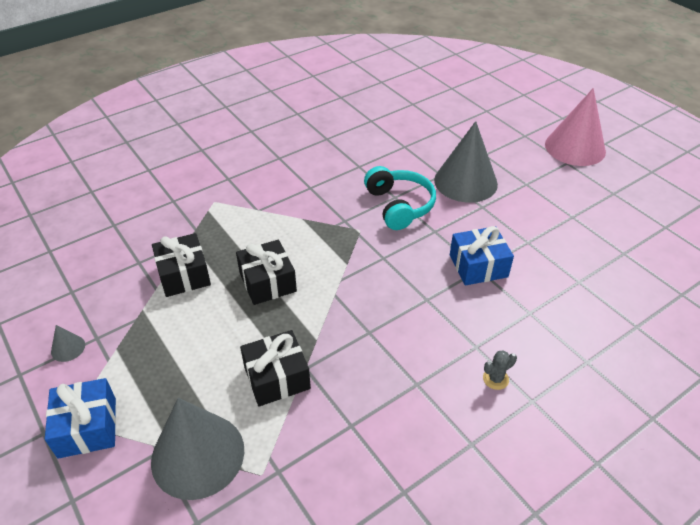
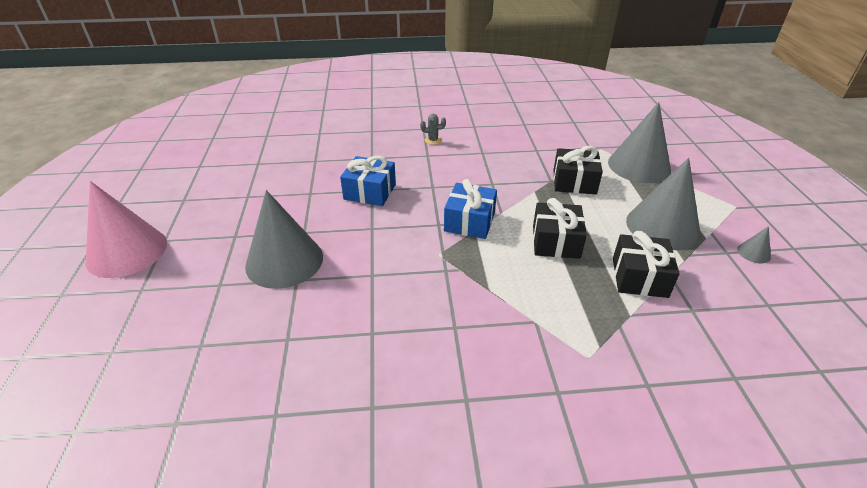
camera: 150 degrees left, 5 degrees down
blue gift [45,378,116,459] -> blue gift moved to [444,179,497,239]
turquoise headphones [364,166,436,230] -> none
none -> grey cone [626,158,700,250]

